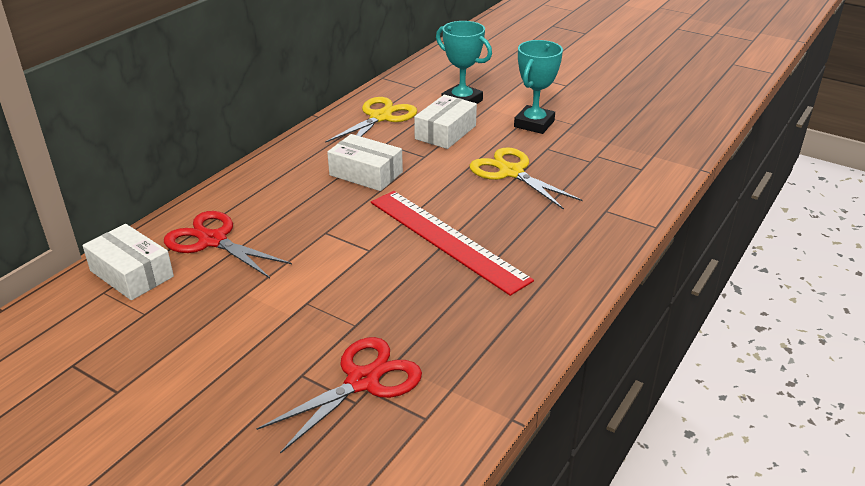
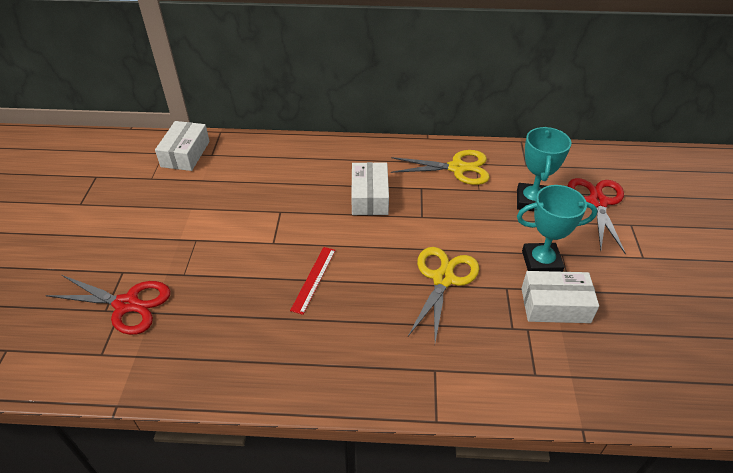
camera: 60 degrees right, 10 degrees up
red scissors [164,211,292,278] -> red scissors moved to [568,178,626,255]
red ruler [371,191,534,296] -> red ruler [290,247,336,315], size x0.49
white box [414,95,477,149] -> white box moved to [521,271,599,323]

